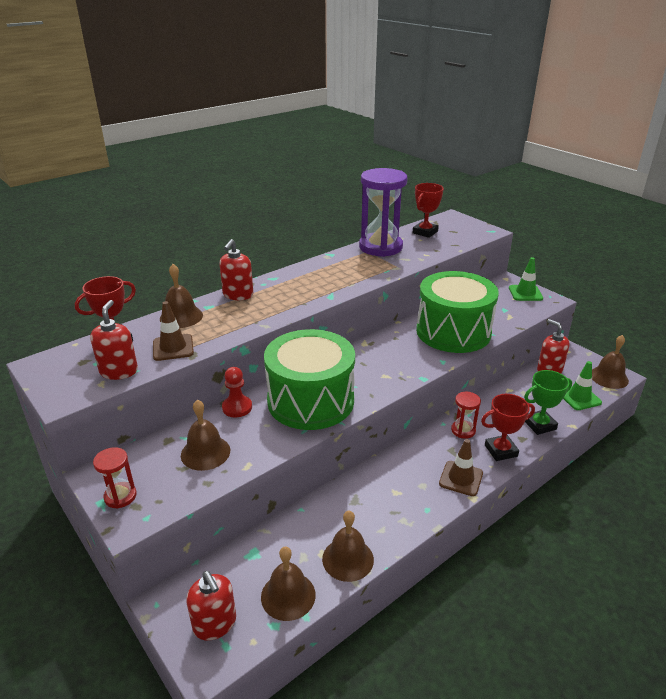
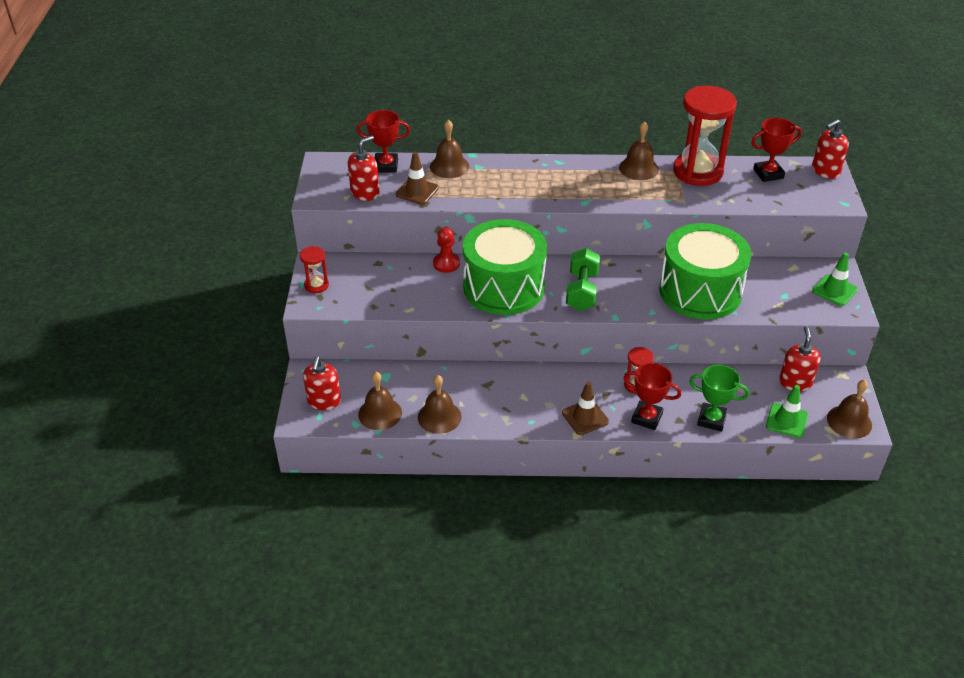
camera: 40 degrees right, 10 degrees up
brown bell [181,400,230,471] -> brown bell moved to [619,121,659,180]
red soap dispenser [219,239,253,300] -> red soap dispenser moved to [812,119,849,179]
purple hourglass [359,168,408,257] -> red hourglass [673,86,737,186]
none -> green dumbbell [566,248,600,311]

